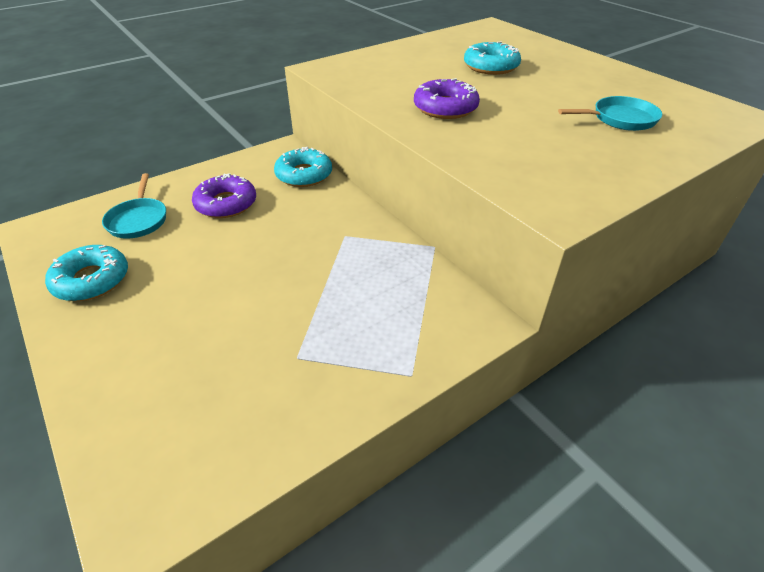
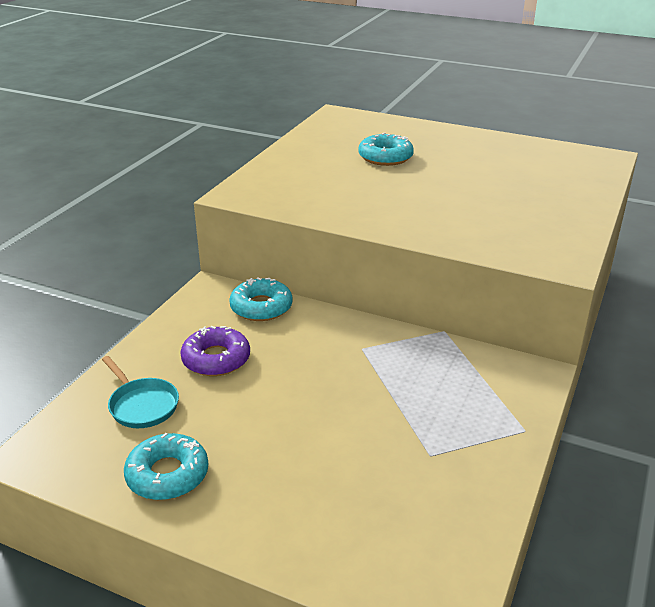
camera: 30 degrees left, 10 degrees down
purple donut [414,78,480,119] -> none
turquoise pan [558,96,662,131] -> none

